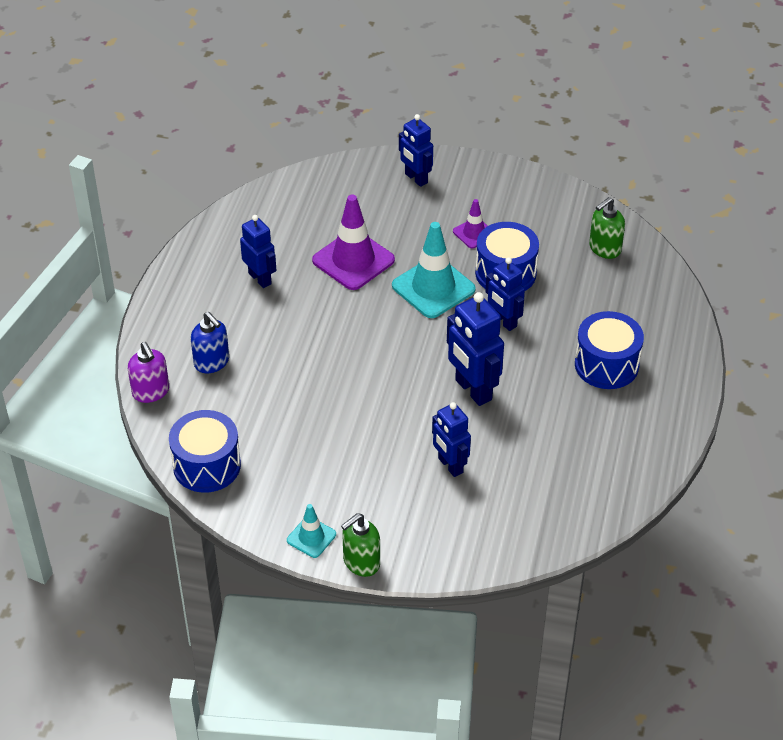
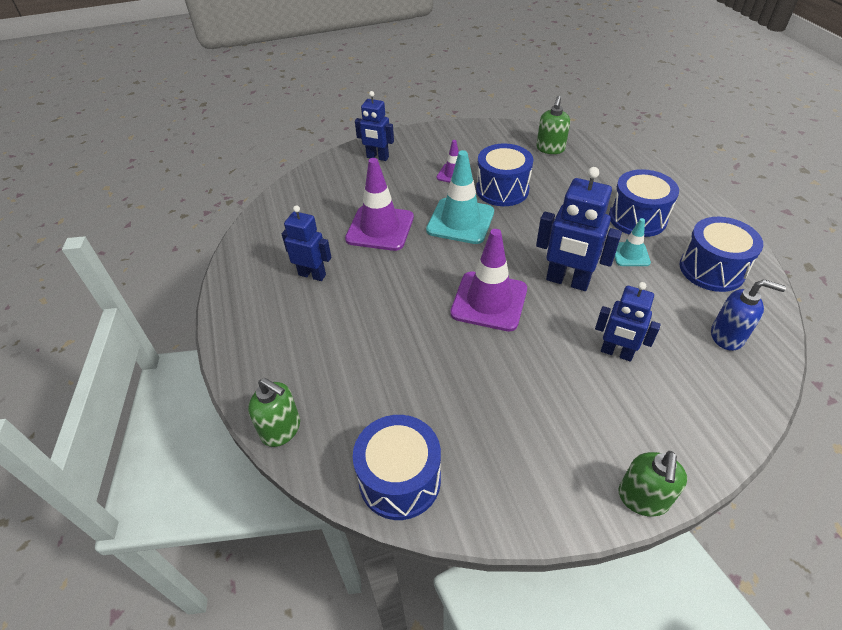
camera: 30 degrees left, 0 degrees up
purple soap dispenser [128,342,169,403] -> green soap dispenser [248,378,300,447]
blue soap dispenser [191,312,229,373] -> blue soap dispenser moved to [711,279,786,351]
turquoise traffic cone [287,504,336,558] -> turquoise traffic cone moved to [615,218,651,266]
blue robot [485,257,525,331] -> none
none -> purple traffic cone [450,229,527,331]
none -> blue drum [680,217,763,292]

